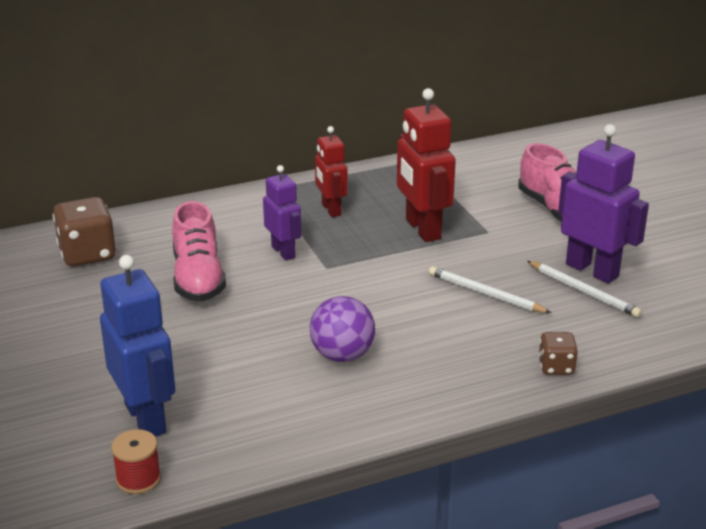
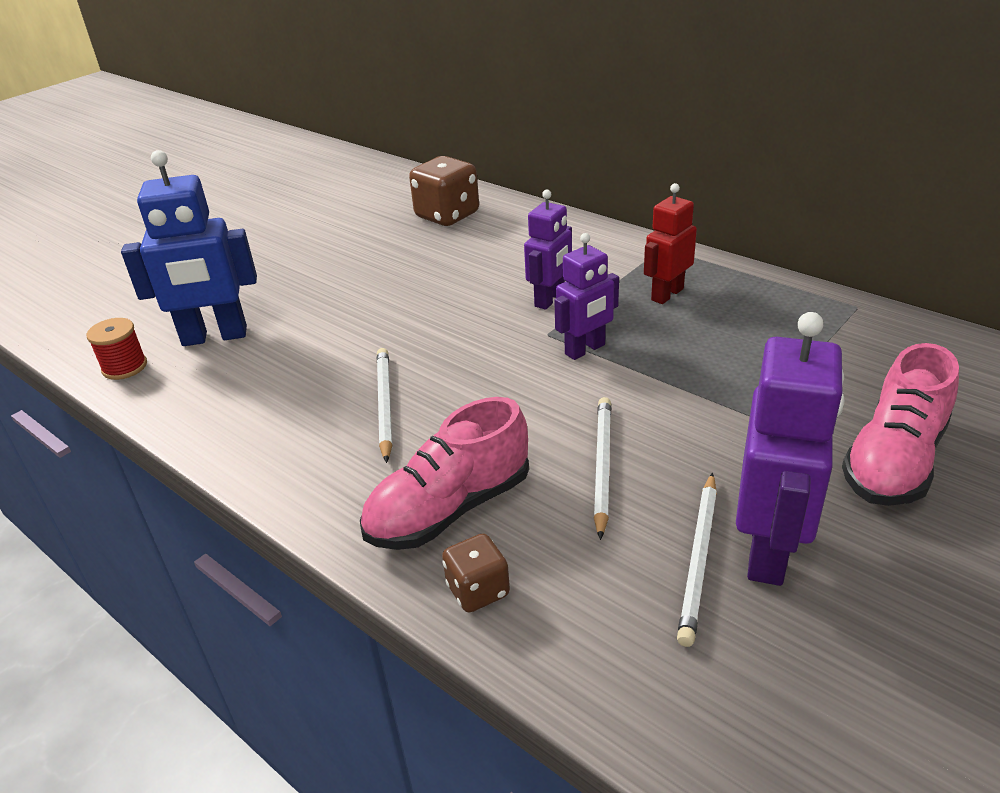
camera: 65 degrees right, 5 degrees up
blue robot [100,255,175,437] -> blue robot turned 45 degrees clockwise [121,150,257,346]
pink shoe [172,201,226,302] -> pink shoe moved to [360,397,529,550]
purple ball [310,296,375,362] -> white pencil [377,348,393,463]
red robot [397,88,456,242] -> none
none -> purple robot [554,233,619,360]

